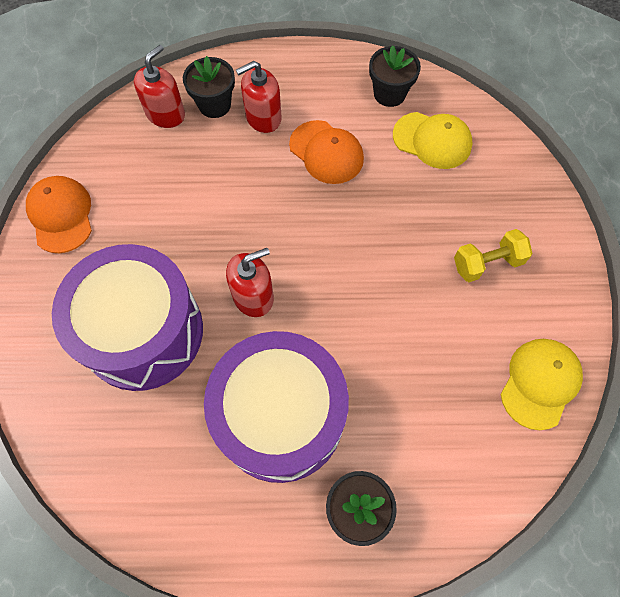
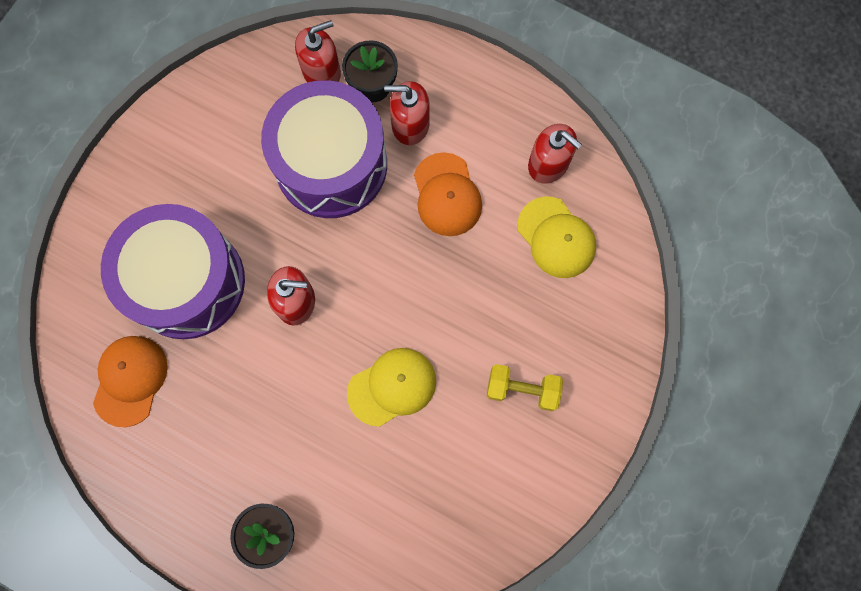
camera: 30 degrees right, 10 degrees up
orange cap [26,176,92,253] -> orange cap moved to [93,336,168,427]
purple drum [204,331,349,483] -> purple drum moved to [261,80,387,218]
black flower pot [369,45,421,107] -> red soap dispenser [528,124,582,183]
yellow cap [501,339,583,430] -> yellow cap moved to [347,348,436,427]

